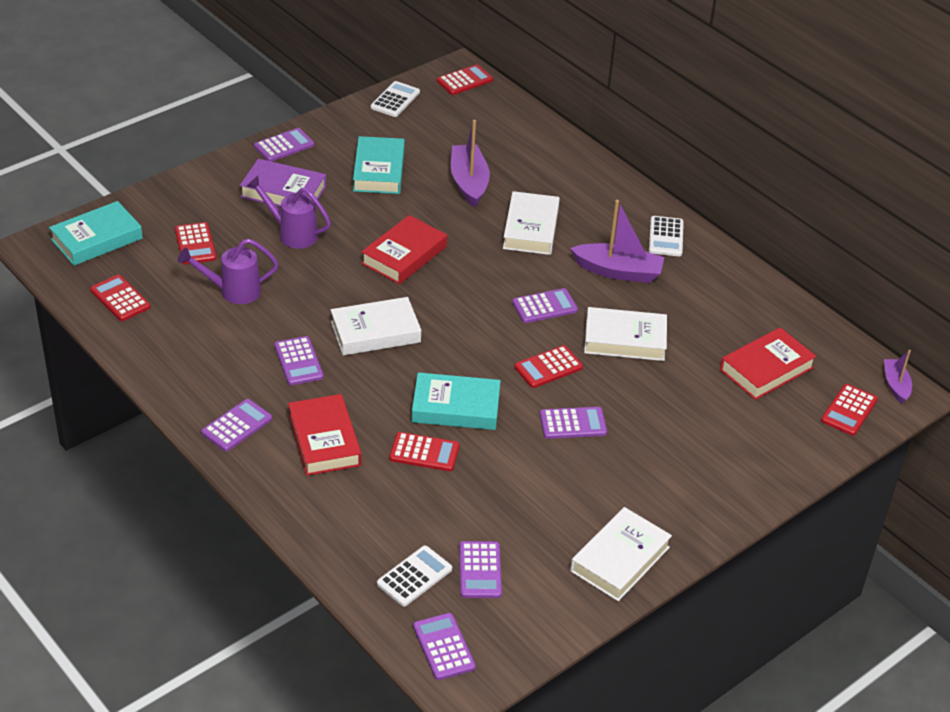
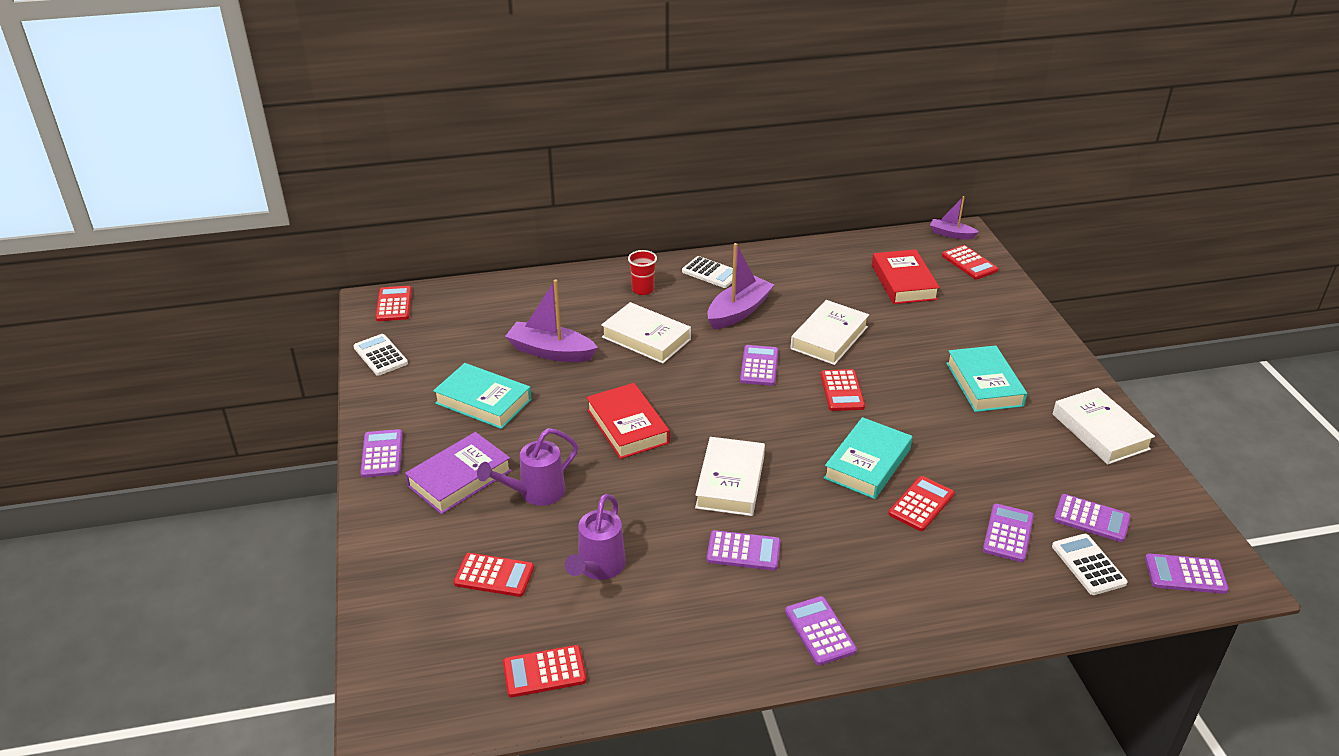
camera: 60 degrees left, 5 degrees down
turquoise book [49,201,143,266] -> turquoise book moved to [946,345,1027,412]
red book [288,394,362,476] -> none
purple calculator [540,407,607,439] -> purple calculator moved to [983,504,1034,562]
none -> red cup [628,250,657,295]

